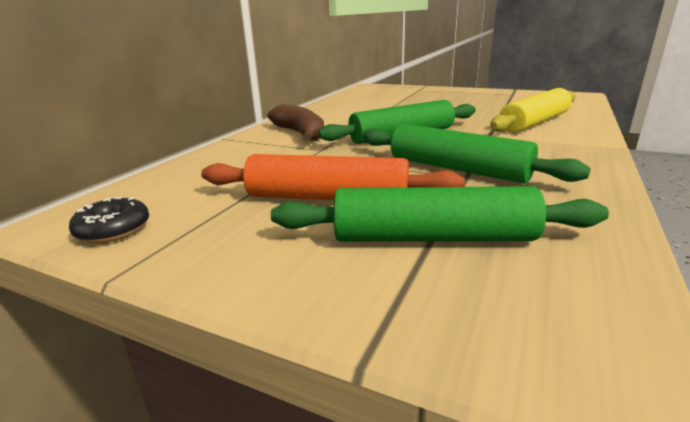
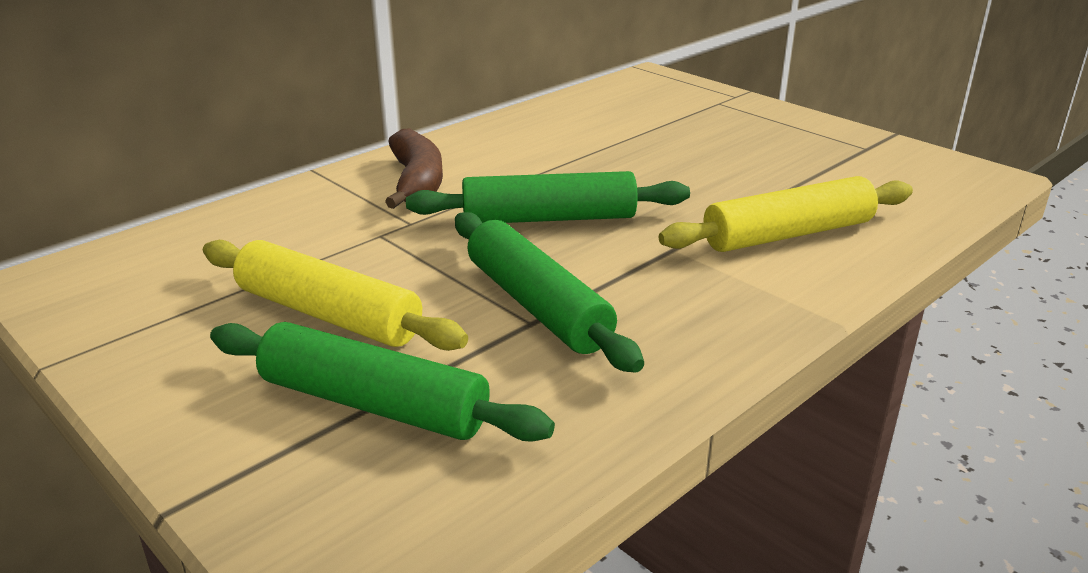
camera: 20 degrees right, 5 degrees up
black donut [69,197,149,243] -> none
orange rolling pin [201,154,465,200] -> yellow rolling pin [203,240,468,351]

